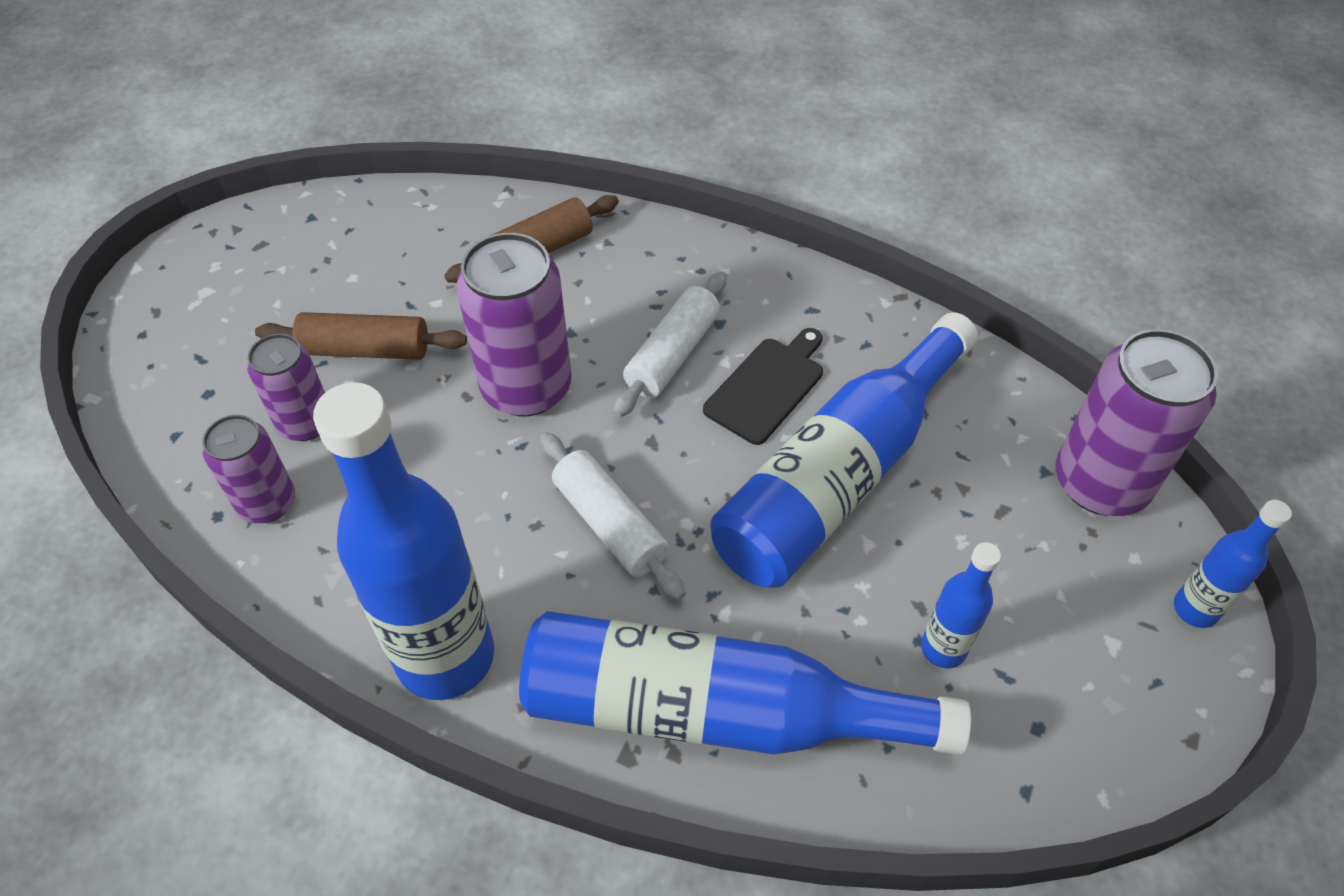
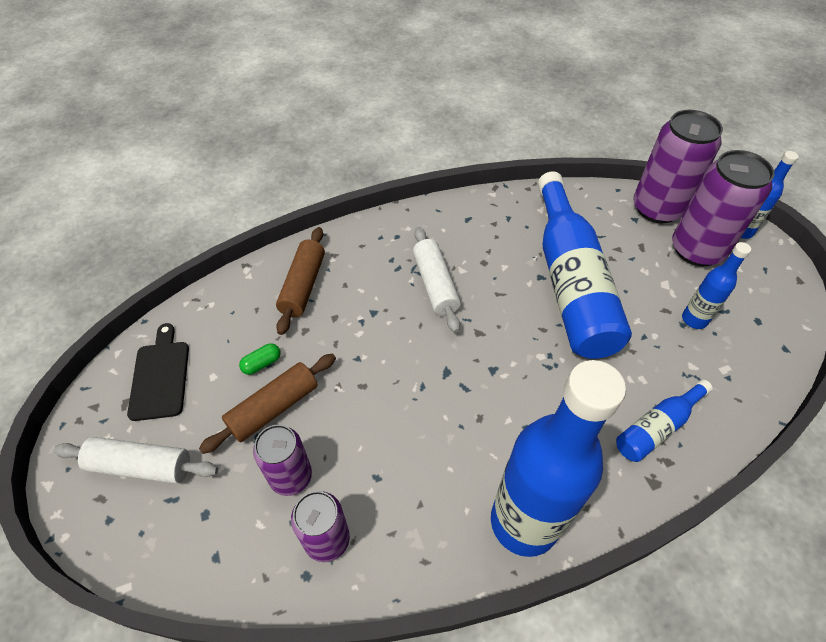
camera: 45 degrees left, 0 degrees up
purple can [456,233,572,416] -> purple can moved to [672,150,774,266]
blue bottle [519,611,971,755] -> blue bottle [616,380,713,462], size x0.47
white rolling pin [540,432,686,600] -> white rolling pin moved to [53,437,218,484]
black cutting board [703,328,823,445] -> black cutting board moved to [127,323,189,421]
none -> green capsule [239,343,281,375]

